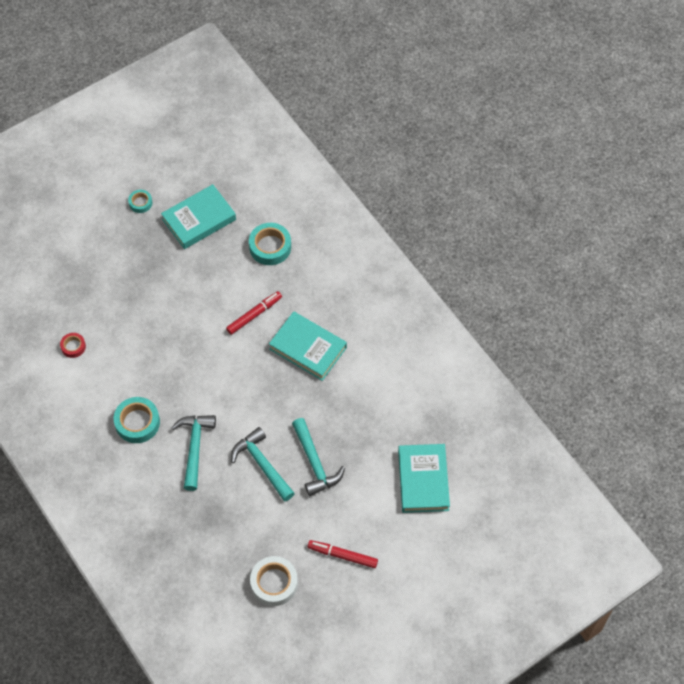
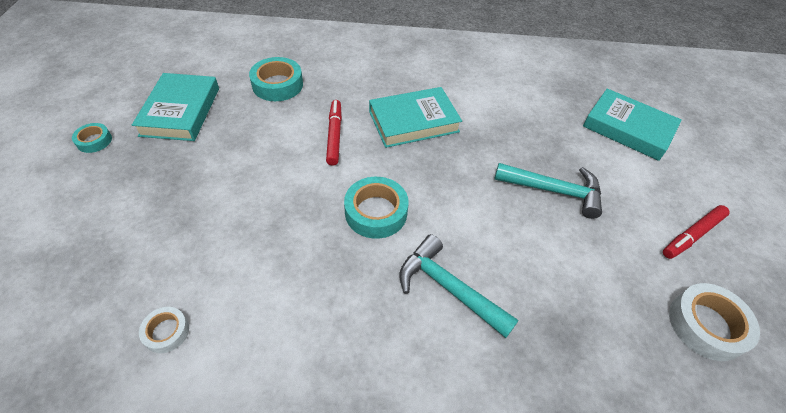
camera: 55 degrees left, 10 degrees down
red tape [60,333,86,358] -> white tape [139,307,189,353]
turquoise tape [114,397,160,443] -> turquoise tape moved to [344,177,409,239]
turquoise hammer [231,427,295,501] -> none

